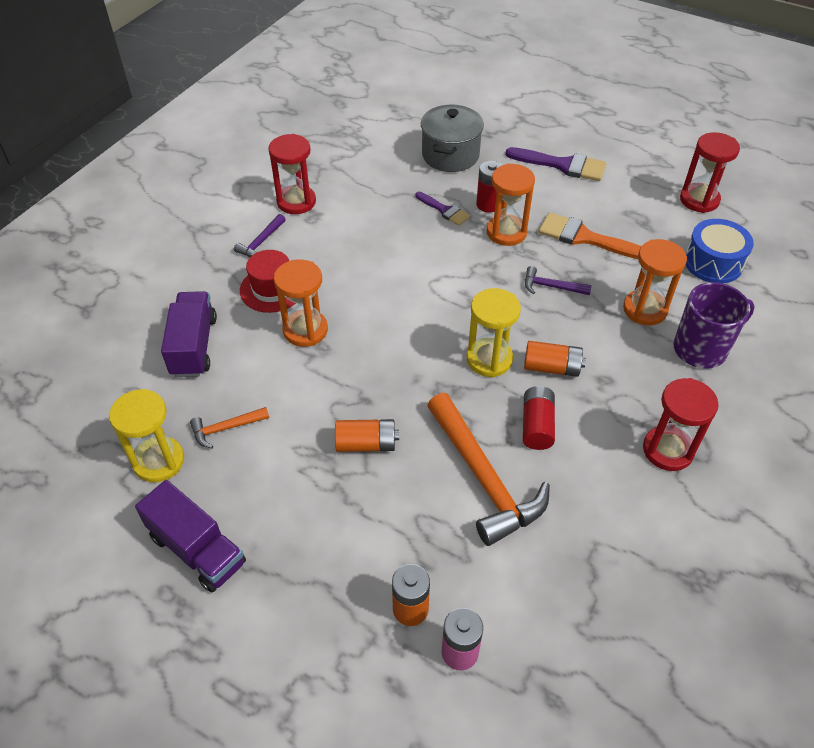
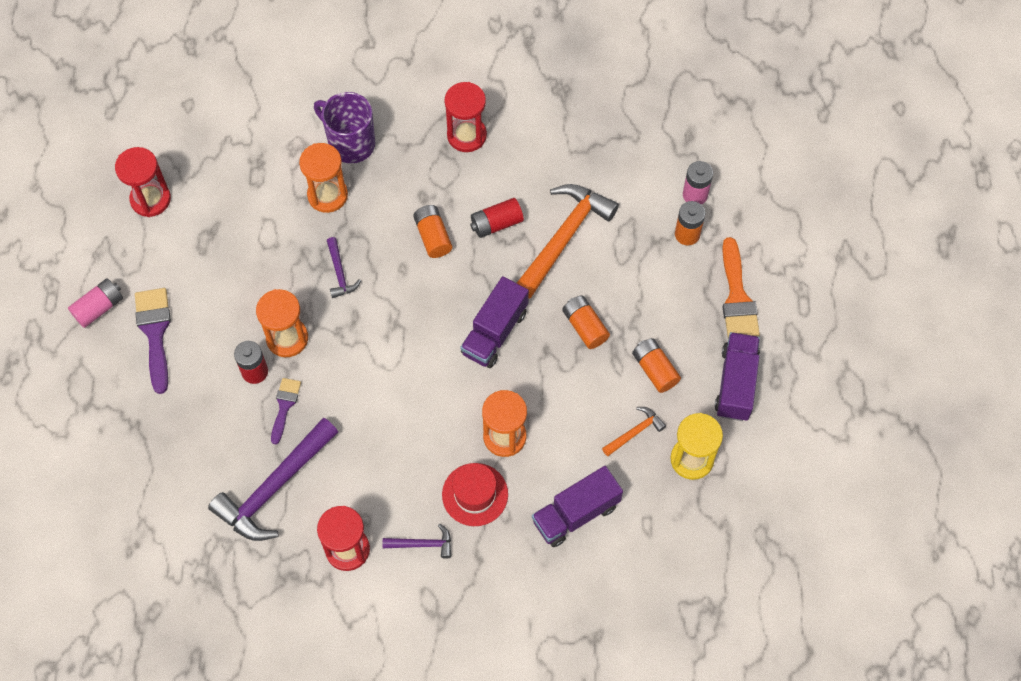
camera: 120 degrees left, 15 degrees up
orange hammer [190,407,269,449] -> orange hammer turned 75 degrees counterclockwise [602,407,666,456]
grey pot [421,105,484,172] -> none
yellow hourglass [466,288,521,377] -> none
orange brush [539,212,641,259] -> orange brush moved to [722,237,760,338]
blue drum [686,219,754,283] -> none
none -> pink battery [68,278,123,328]
none -> purple hammer [208,417,338,541]
none -> purple truck [460,276,529,368]
none -> orange battery [632,338,681,393]

